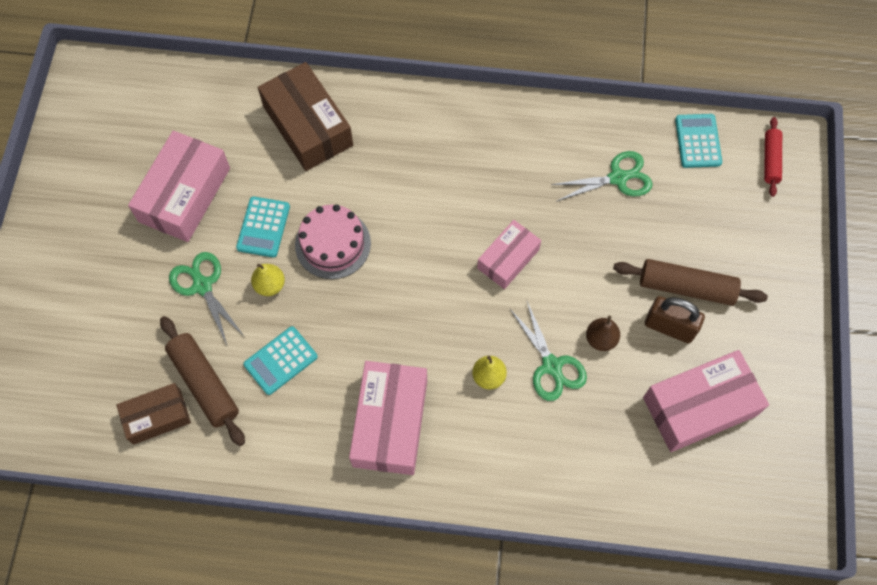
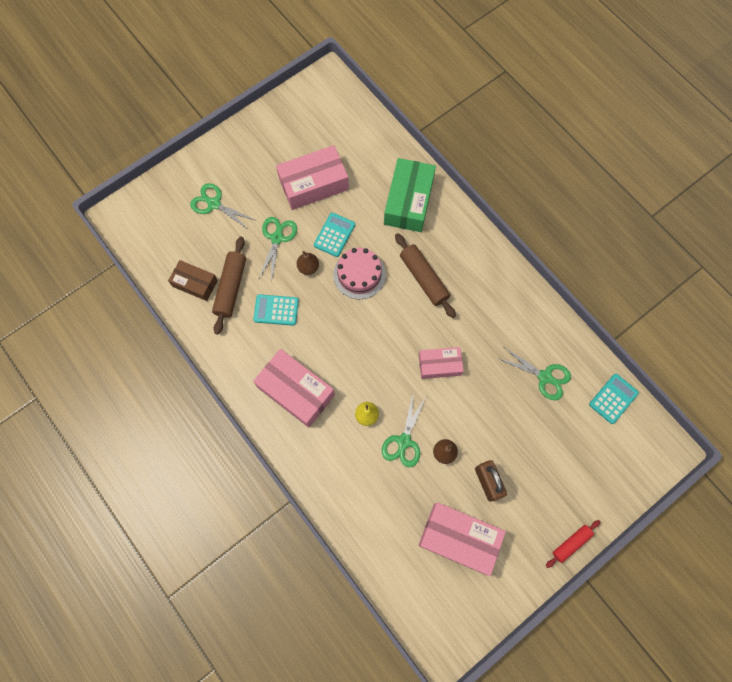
camera: 45 degrees right, 5 degrees up
turquoise calculator [236,196,290,257] -> turquoise calculator turned 150 degrees clockwise [314,213,355,257]
yellow pear [251,264,285,296] -> brown pear [297,251,319,275]
brown box [258,62,353,171] -> green box [384,158,436,232]
pink box [349,361,427,475] -> pink box turned 75 degrees clockwise [253,349,335,427]
brown rolling pin [613,259,768,306] -> brown rolling pin moved to [395,233,456,318]
red rolling pin [764,117,782,197] -> red rolling pin moved to [546,520,600,568]
none -> green scissors [190,183,255,230]

